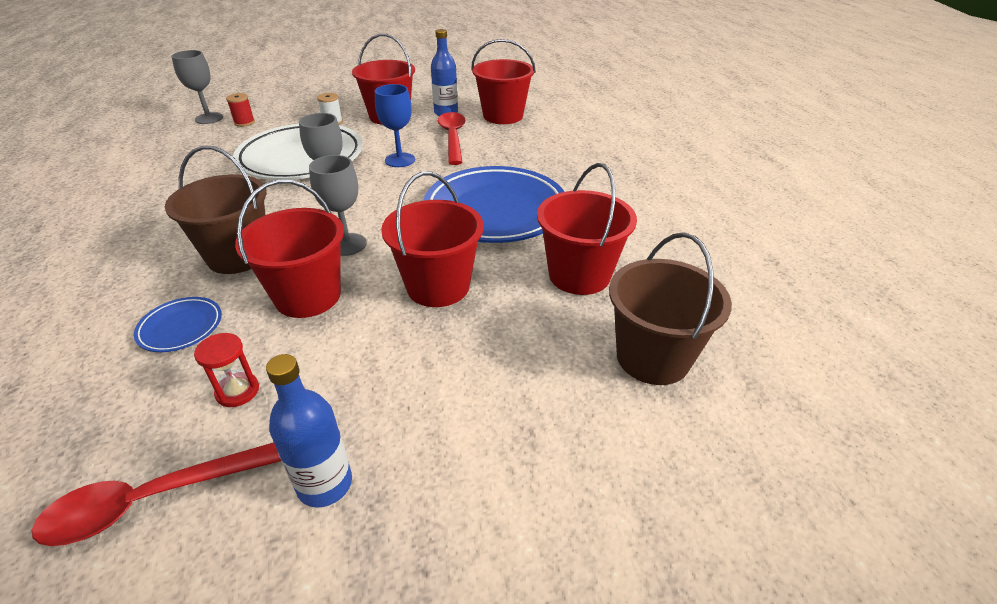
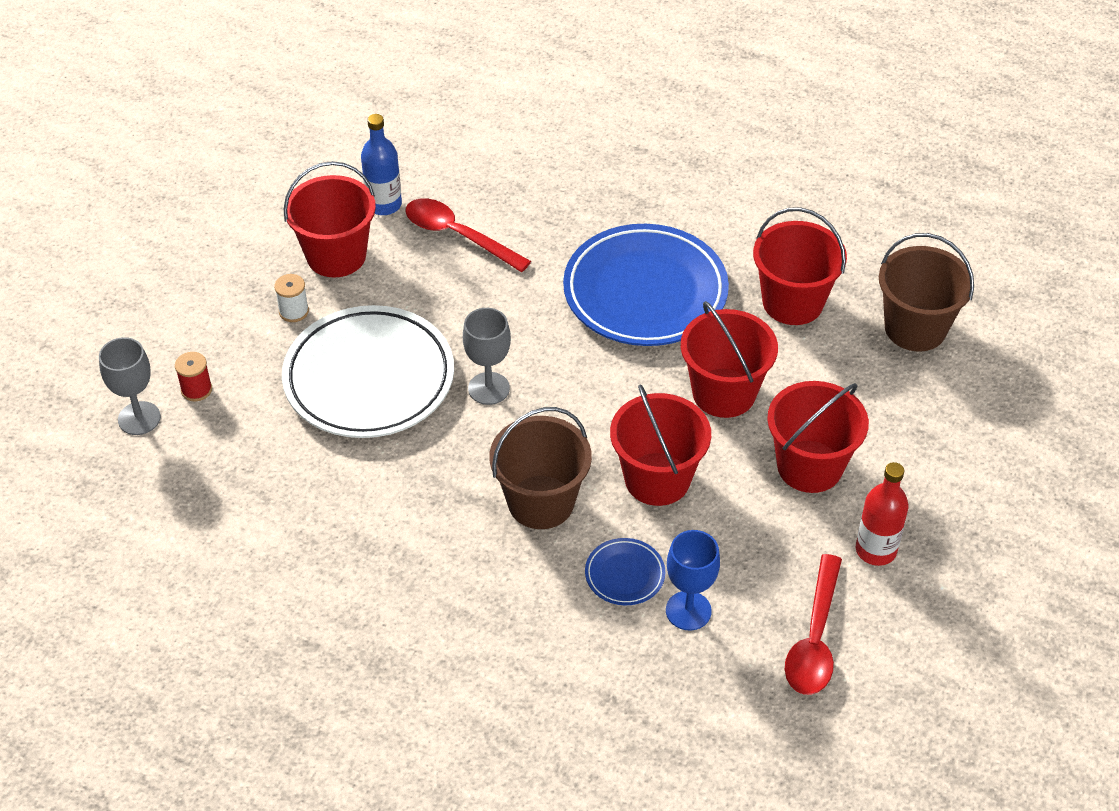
camera: 50 degrees left, 10 degrees up
red hourglass [194,333,259,407] -> none
blue bottle [266,354,352,508] -> red bottle [856,462,909,566]
grey goblet [309,155,367,256] -> none
blue goblet [375,84,415,167] -> blue goblet moved to [666,530,720,631]
red bucket [471,39,536,124] -> red bucket moved to [767,381,869,493]

